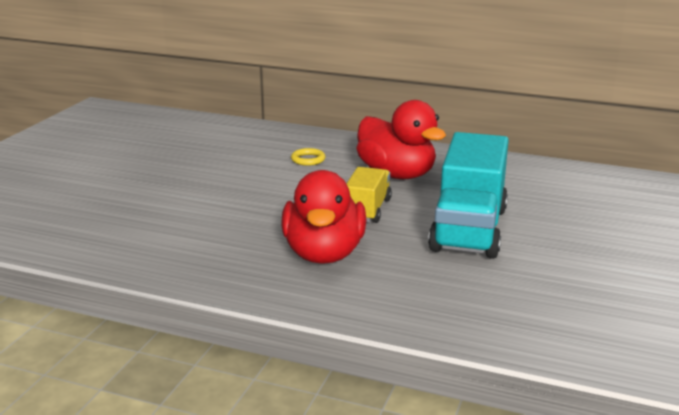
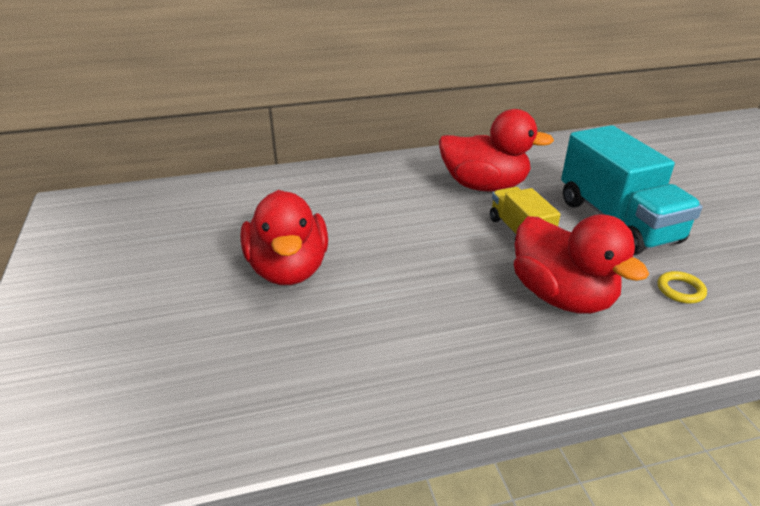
camera: 35 degrees left, 10 degrees up
yellow ring [291,148,326,166] -> yellow ring moved to [657,271,707,304]
none -> red duck [241,190,328,285]

